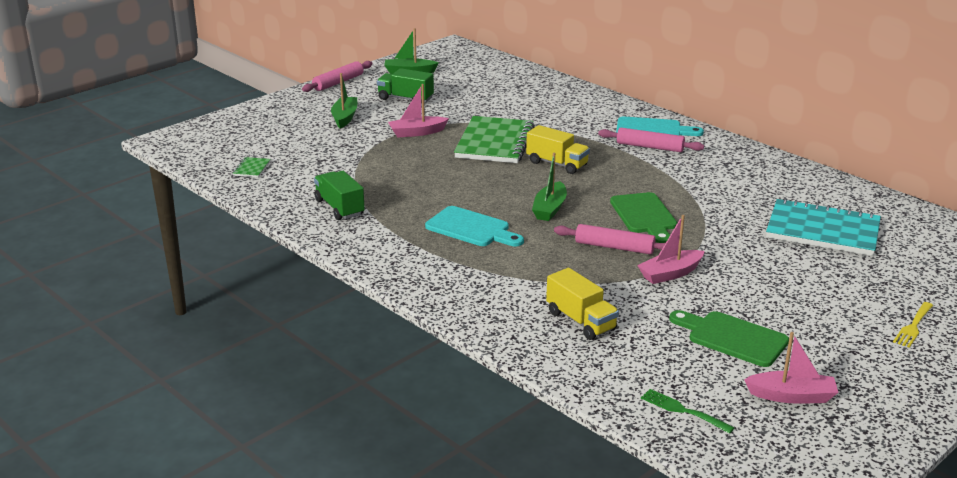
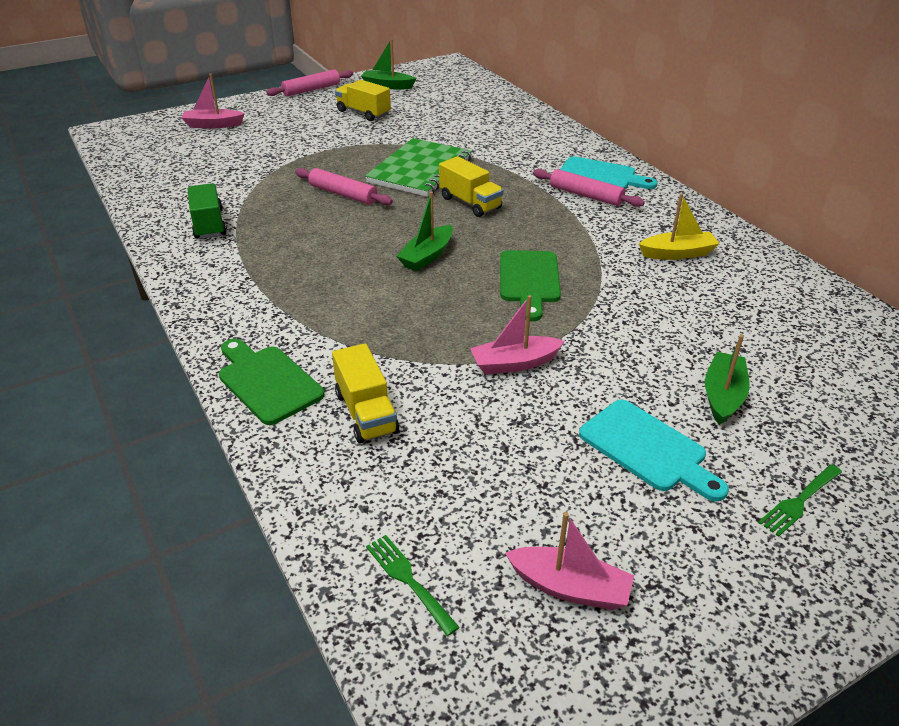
camera: 15 degrees right, 10 degrees up
green notebook [233,157,270,177] -> none
green boat [331,73,357,128] -> green boat moved to [705,335,750,425]
green truck [377,68,434,103] -> yellow truck [335,80,391,121]
pink boat [388,84,449,138] -> pink boat moved to [181,74,245,128]
turquoise cutting board [425,206,524,246] -> turquoise cutting board moved to [579,400,729,501]
pink rolling pin [554,224,665,255] -> pink rolling pin moved to [295,168,393,205]
green cutting board [669,310,789,367] -> green cutting board moved to [219,339,324,425]
turquoise notebook [766,198,881,256] -> none
yellow fork [893,302,933,348] -> green fork [758,464,842,537]
none -> yellow boat [639,193,720,260]

